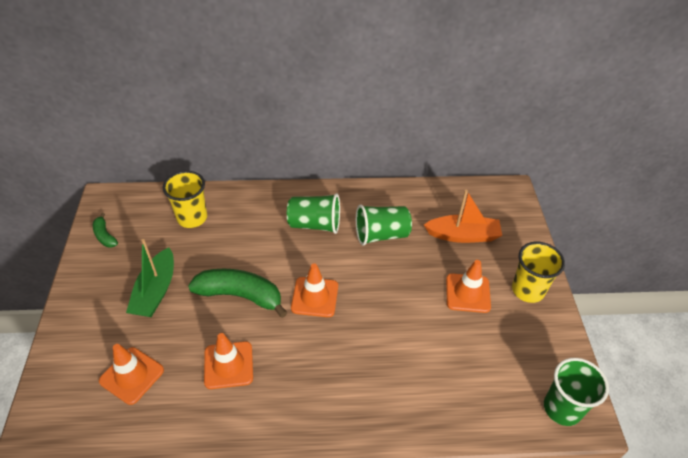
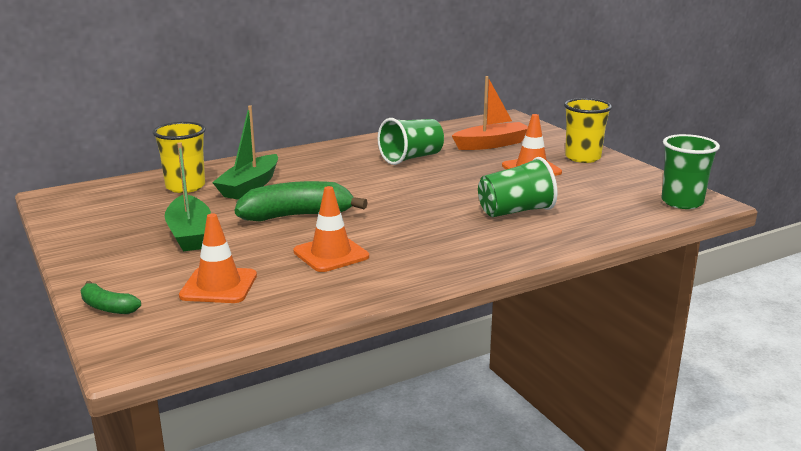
camera: 25 degrees left, 25 degrees down
green banana [93,213,118,247] -> green banana moved to [81,281,141,314]
green cup [287,193,340,234] -> green cup moved to [478,157,557,217]
orange traffic cone [291,263,338,317] -> none
none -> green boat [212,105,278,200]

